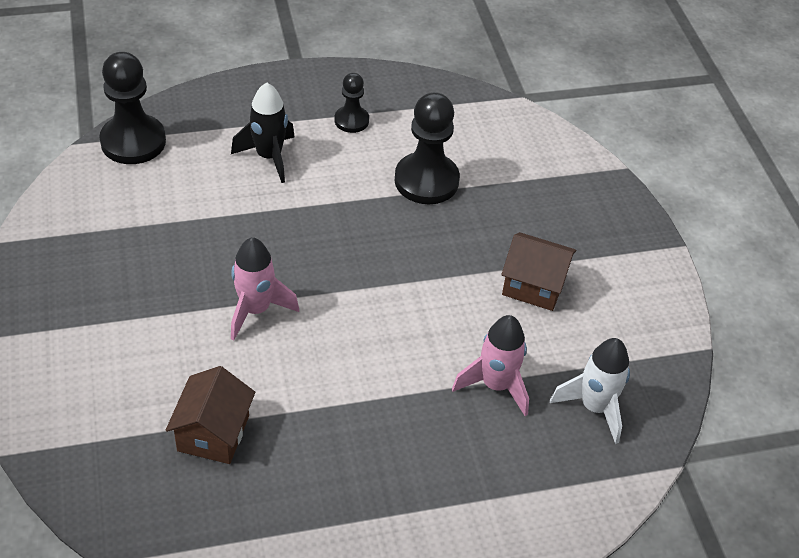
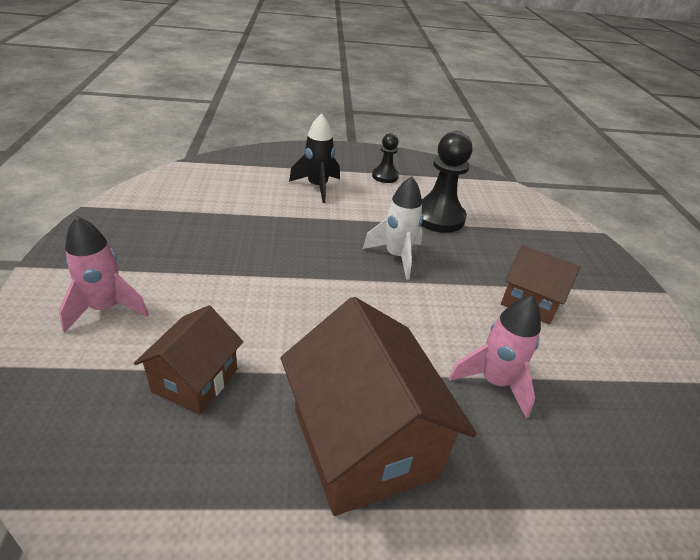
camera: 10 degrees right, 10 degrees down
black pawn [99,52,166,164] -> none
pink rocket [231,237,299,341] -> pink rocket moved to [59,216,149,333]
white rocket [550,338,630,444] -> white rocket moved to [363,176,423,280]
none -> brown house [281,297,477,516]

